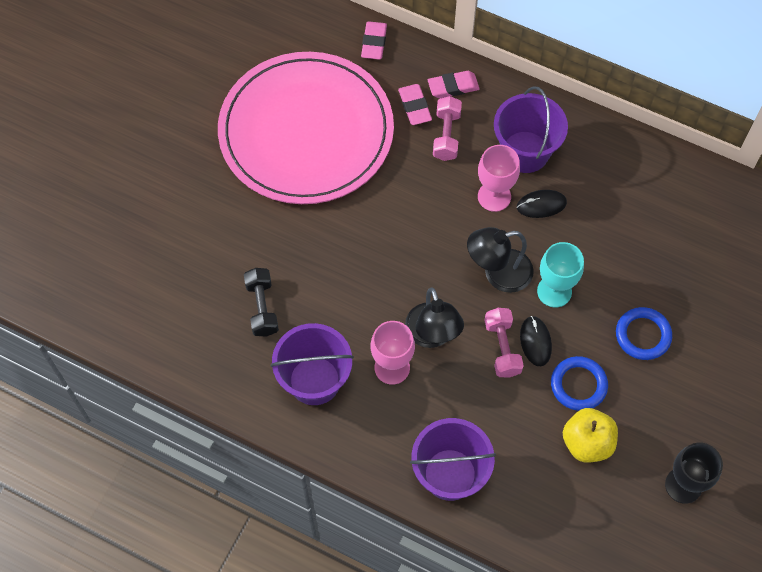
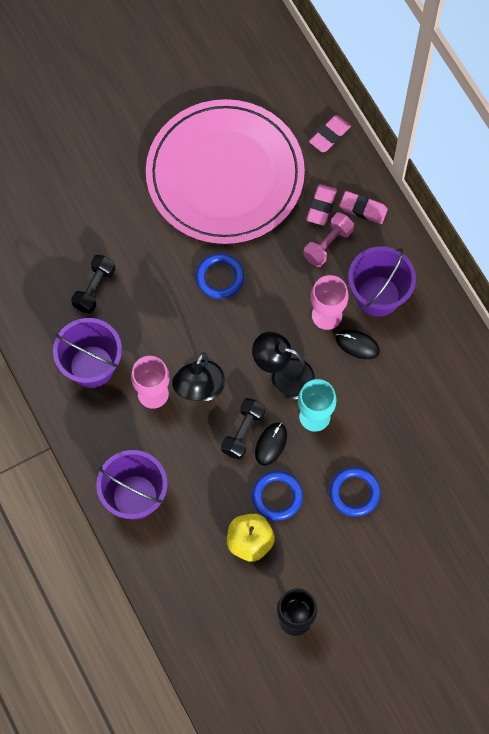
camera: 35 degrees right, 5 degrees up
pink dumbbell [484,308,524,378] -> black dumbbell [221,398,265,460]
none -> blue ring [196,253,244,299]

